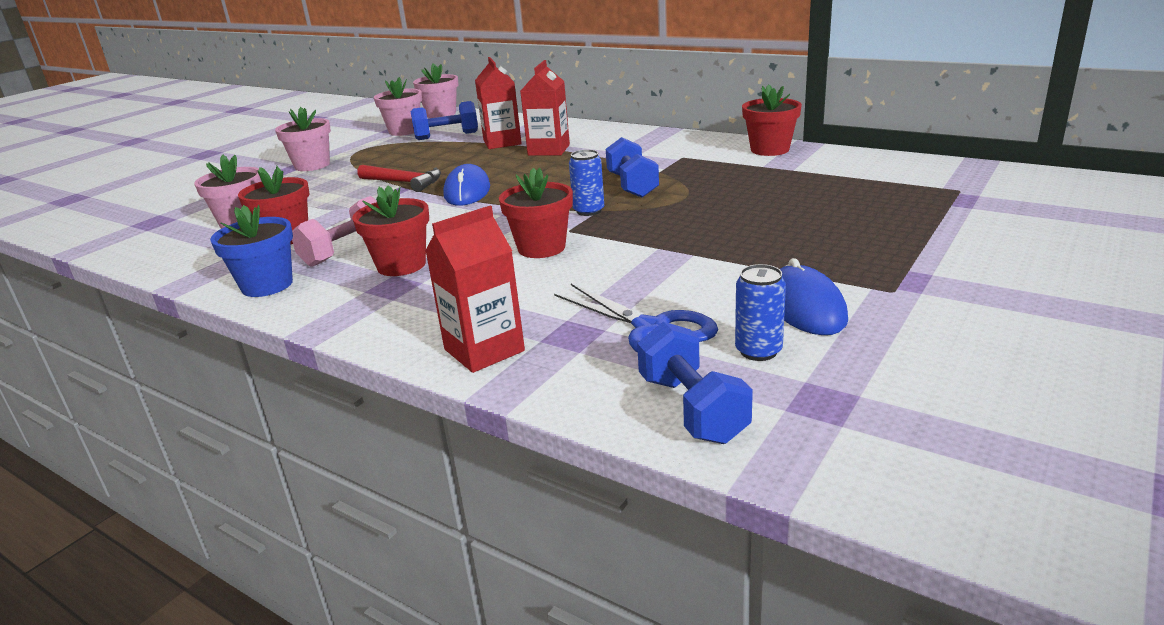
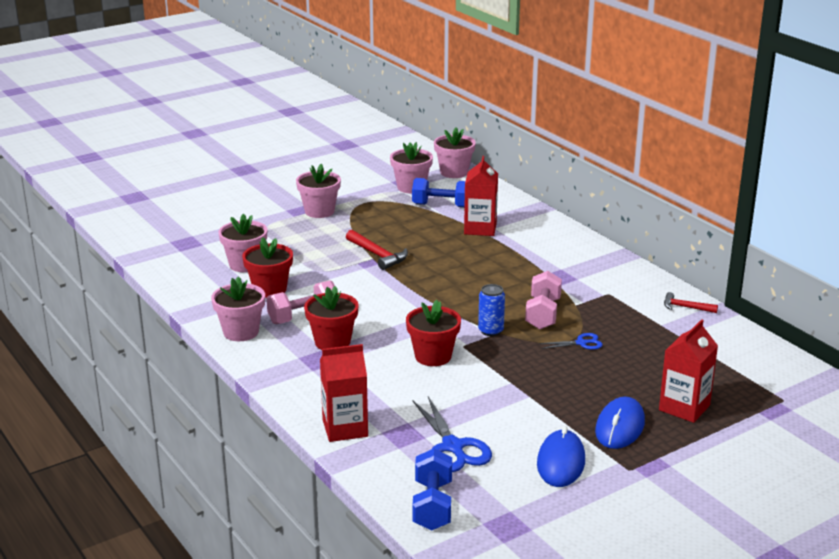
camera: 20 degrees right, 0 degrees up
blue flower pot [210,205,293,297] -> pink flower pot [211,276,265,341]
blue mouse [443,164,490,206] -> blue mouse moved to [595,397,645,449]
red carton [520,60,570,156] -> red carton moved to [659,319,718,423]
blue dumbbell [606,137,659,198] -> pink dumbbell [525,271,562,329]
blue can [735,264,786,361] -> none
red flower pot [742,84,802,156] -> red hammer [664,292,718,313]
none -> blue scissors [539,333,603,350]

